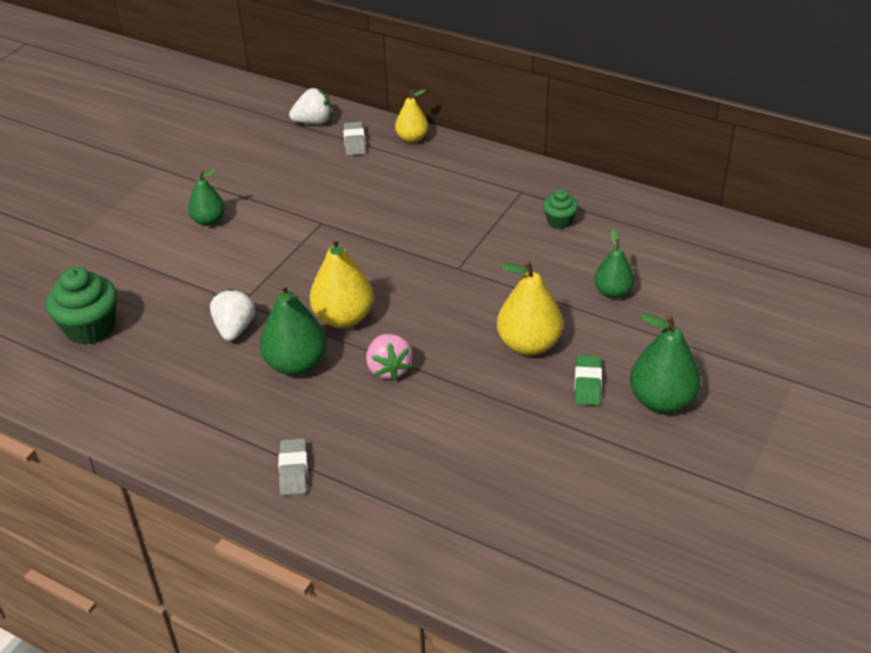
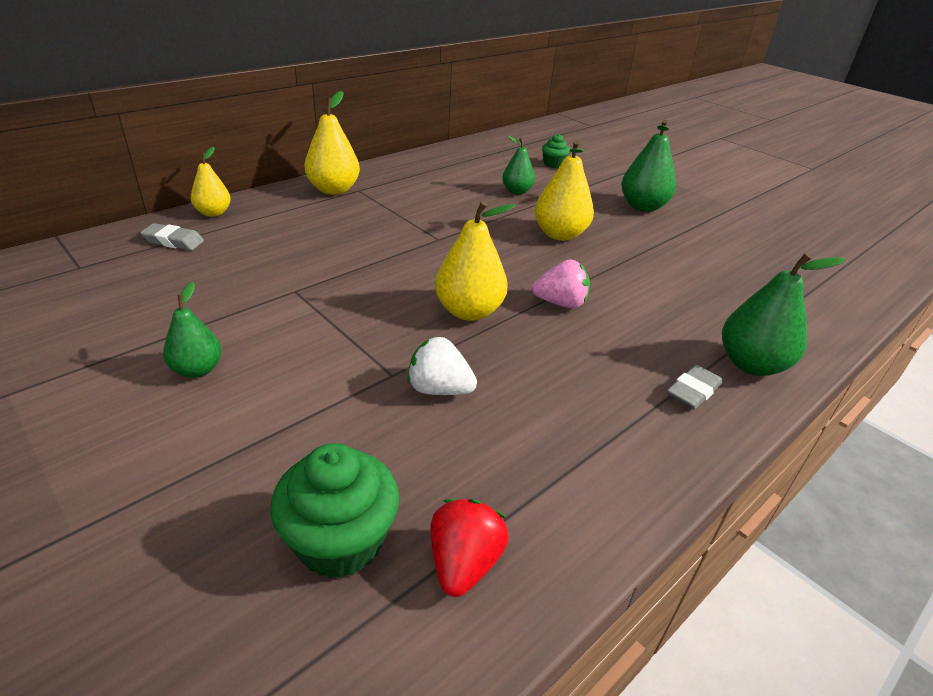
camera: 75 degrees left, 5 degrees down
green pear [260,283,327,376] -> green pear moved to [722,253,846,376]
grey eraser [278,438,308,495] -> grey eraser turned 60 degrees counterclockwise [667,365,722,409]
white strawberry [289,88,331,124] -> none
green cupcake [543,189,578,229] -> green cupcake moved to [542,134,570,168]
green eraser [574,355,602,406] -> none
none -> yellow pear [304,91,360,195]
none -> red strawberry [430,499,509,597]

